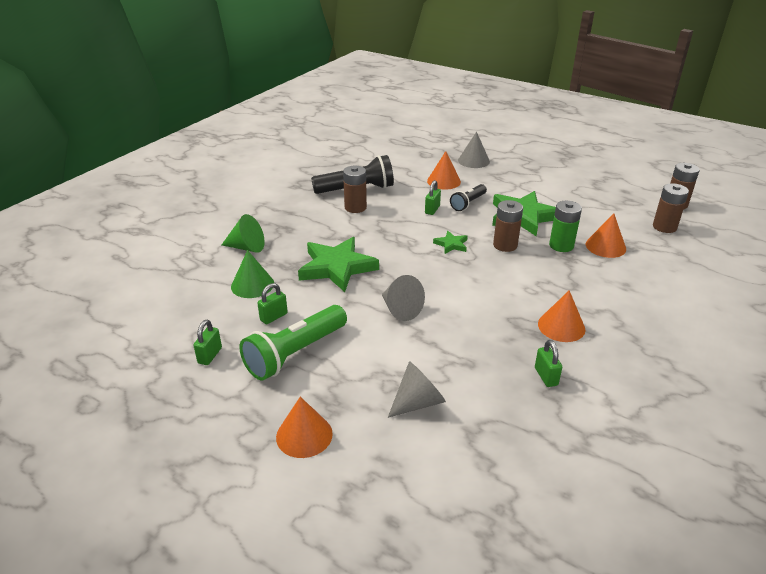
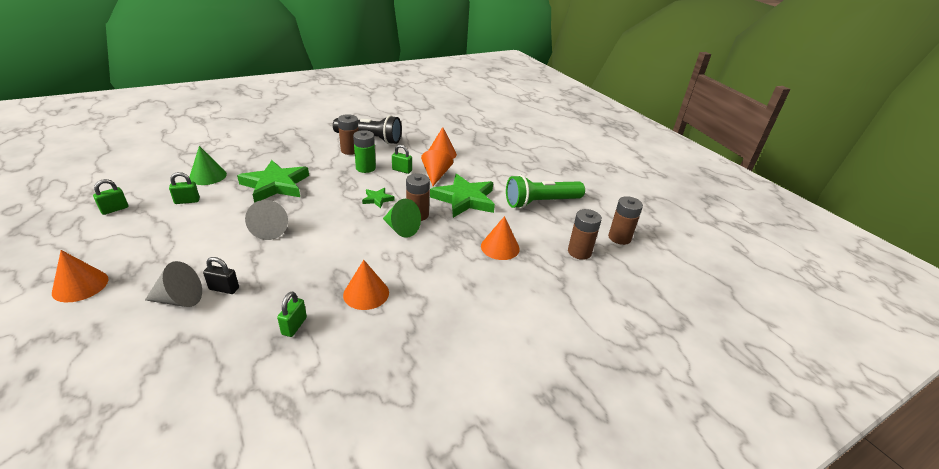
camera: 25 degrees right, 0 degrees up
green cone [222,214,265,253] -> green cone moved to [383,199,421,238]
green flashlight [239,305,347,381] -> green flashlight moved to [506,175,585,209]
green padlock [425,180,441,215] -> green padlock turned 60 degrees clockwise [392,144,412,174]
black flashlight [450,184,487,211] -> orange cone [421,150,453,186]
grey cone [458,132,490,168] -> none
green battery [549,201,582,252] -> green battery moved to [353,130,376,173]
none -> black padlock [203,257,239,294]

